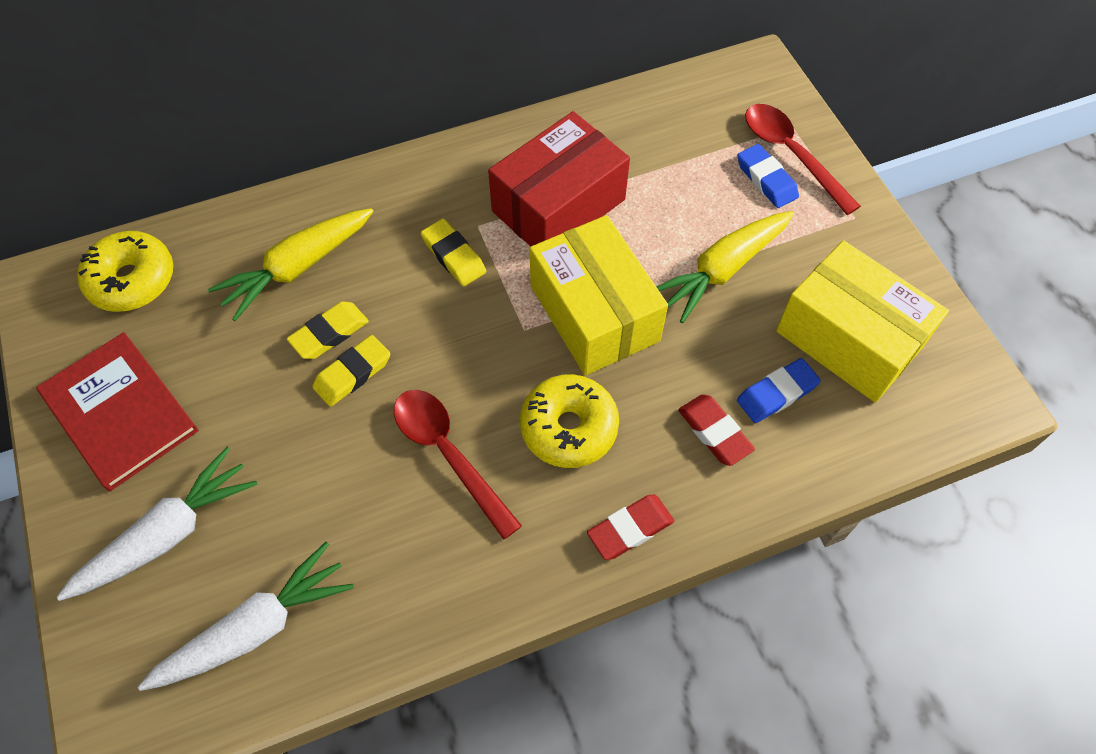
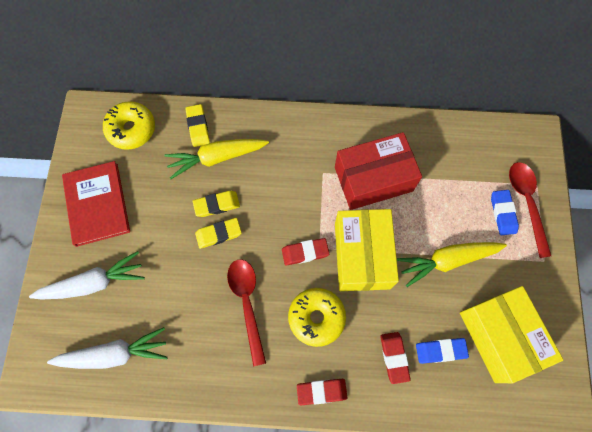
camera: 25 degrees right, 10 degrees up
yellow eraser [421,219,486,286] -> yellow eraser moved to [185,104,210,147]
none -> red eraser [282,238,329,266]

